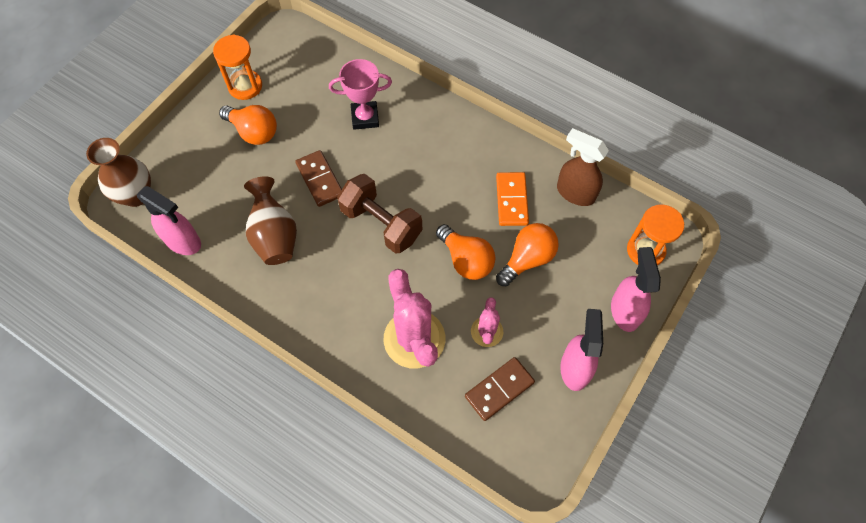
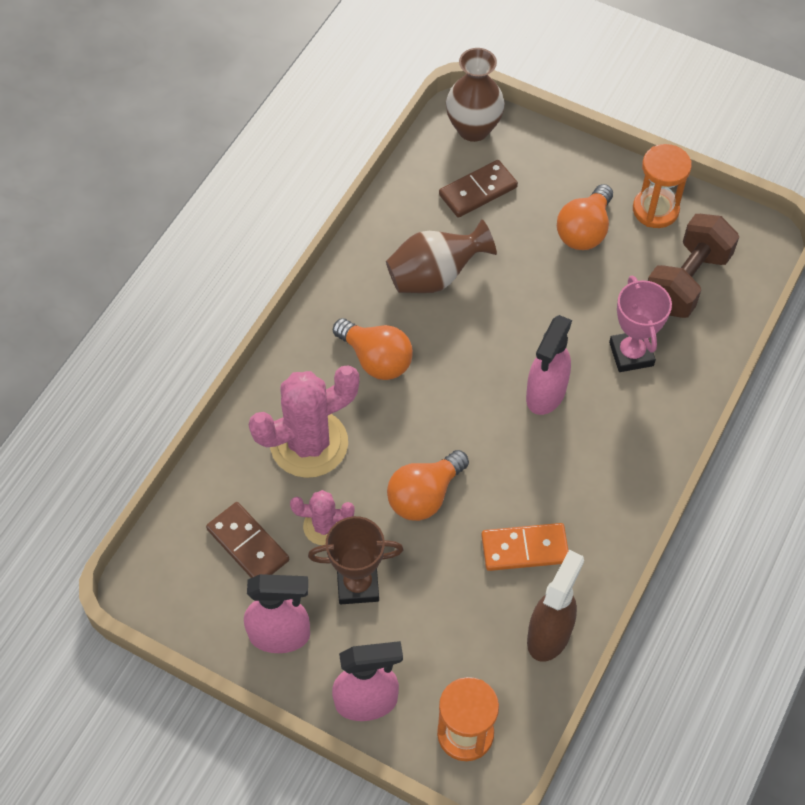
camera: 85 degrees right, 5 degrees down
pink spray bottle [137,186,201,255] -> pink spray bottle moved to [526,315,572,415]
brown domino [295,150,342,207] -> brown domino moved to [439,160,518,218]
brown dumbbell [337,174,422,254] -> brown dumbbell moved to [648,214,739,318]
orange light bulb [496,223,559,286] -> orange light bulb moved to [333,318,413,380]
none -> brown trophy [308,516,403,604]

